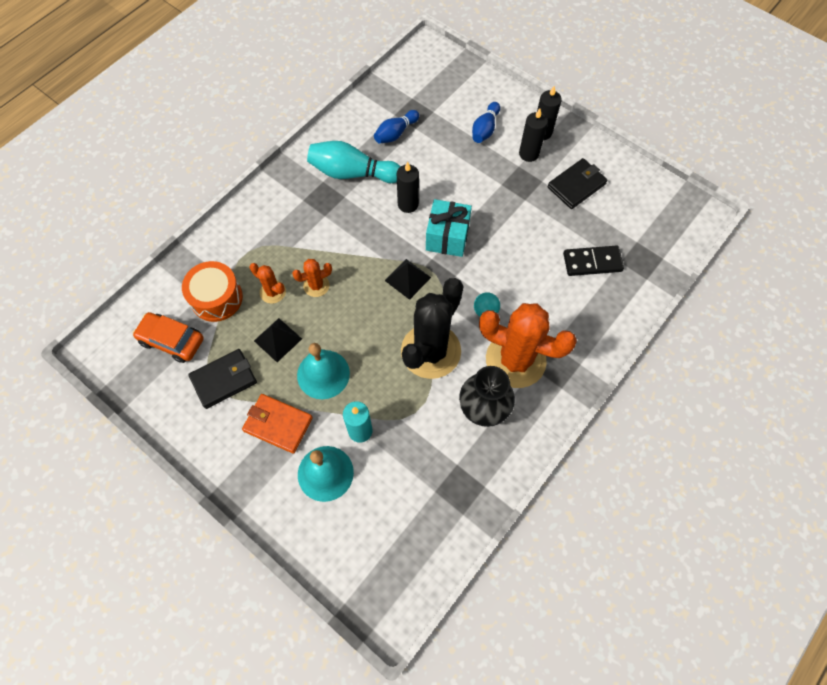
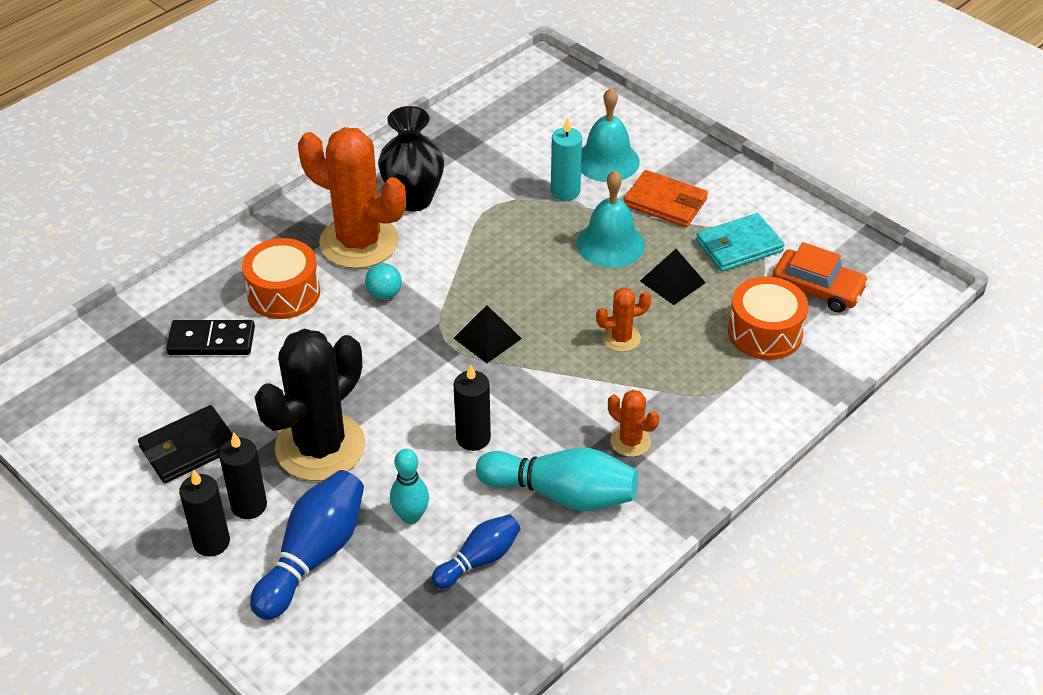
camera: 175 degrees left, 20 degrees down
black wallet [188,349,257,409] -> turquoise wallet [696,213,785,272]
orange cactus [250,263,286,304] -> orange cactus moved to [608,390,659,457]
black cactus [401,278,464,379] -> black cactus moved to [255,329,365,481]
turquoise gift [426,199,472,257] -> none
blue bowling pin [472,102,500,143] -> blue bowling pin [250,470,364,620], size x1.64
none -> orange drum [242,238,320,319]
none -> turquoise bowling pin [390,449,429,524]

